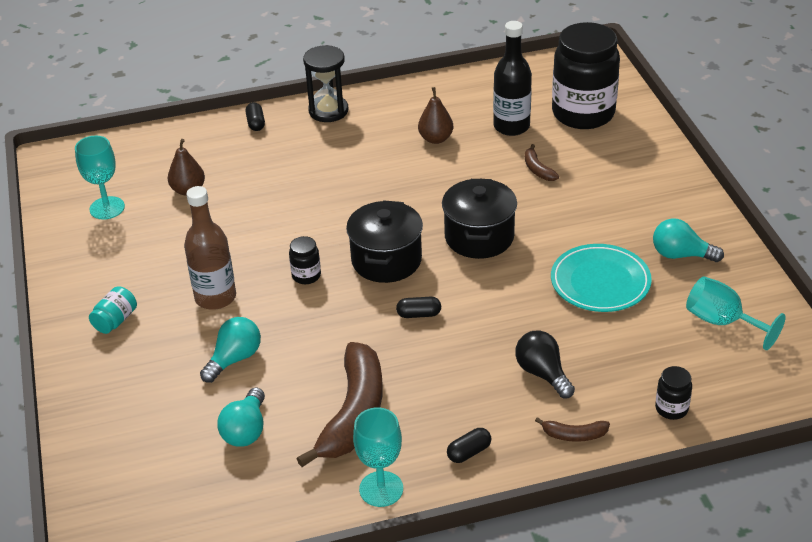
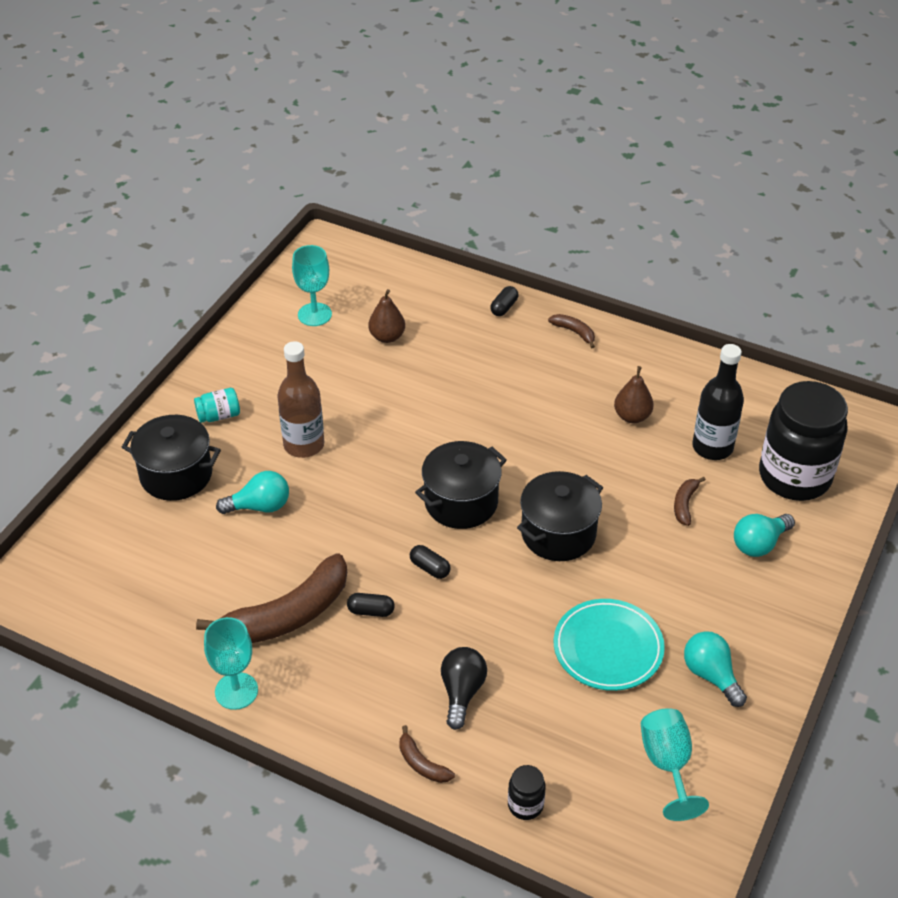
camera: 40 degrees right, 5 degrees up
turquoise light bulb [217,388,265,447] -> turquoise light bulb moved to [734,514,795,557]
black jar [289,236,321,284] -> none
black hourglass [303,45,348,122] -> brown banana [548,314,595,348]
black capsule [447,428,491,463] -> black capsule moved to [347,593,395,617]
none -> black pot [121,415,221,501]

